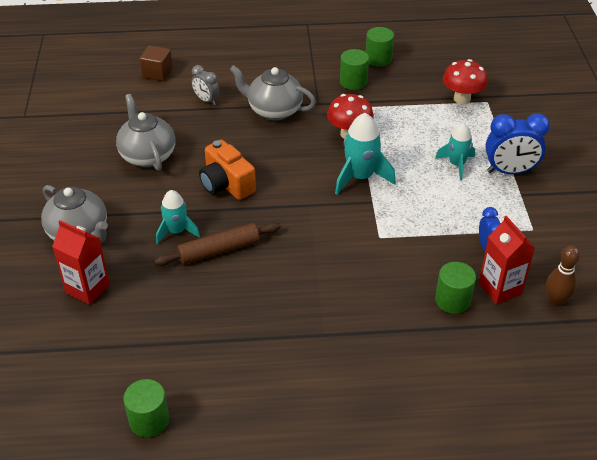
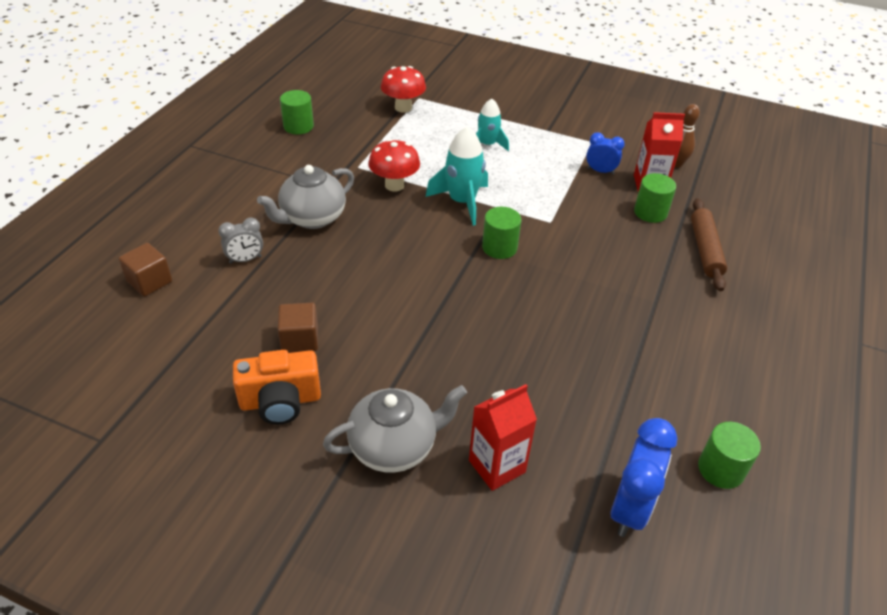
camera: 65 degrees left, 0 degrees up
grey teapot [116,94,175,171] -> brown cube [277,303,318,353]
brown rolling pin [154,222,281,266] -> brown rolling pin moved to [691,198,727,291]
turquoise rocket [156,190,200,244] -> none
orange camera [199,140,256,200] -> orange camera moved to [233,350,321,425]
green cylinder [340,49,369,90] -> green cylinder moved to [482,207,521,259]
blue clock [485,113,550,174] -> blue clock moved to [610,418,678,537]

